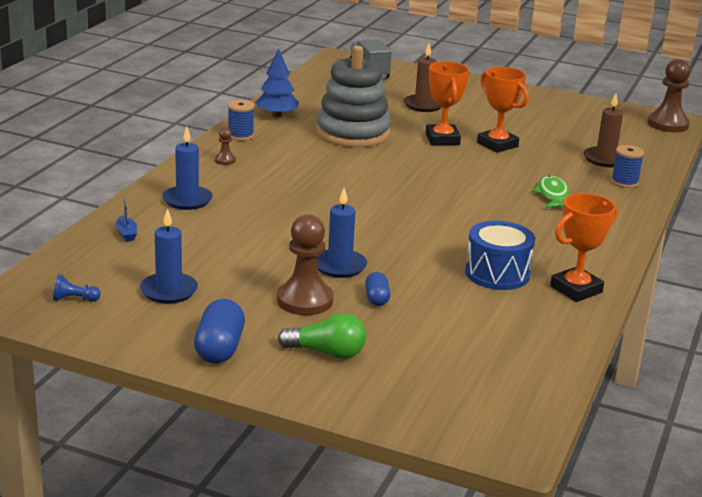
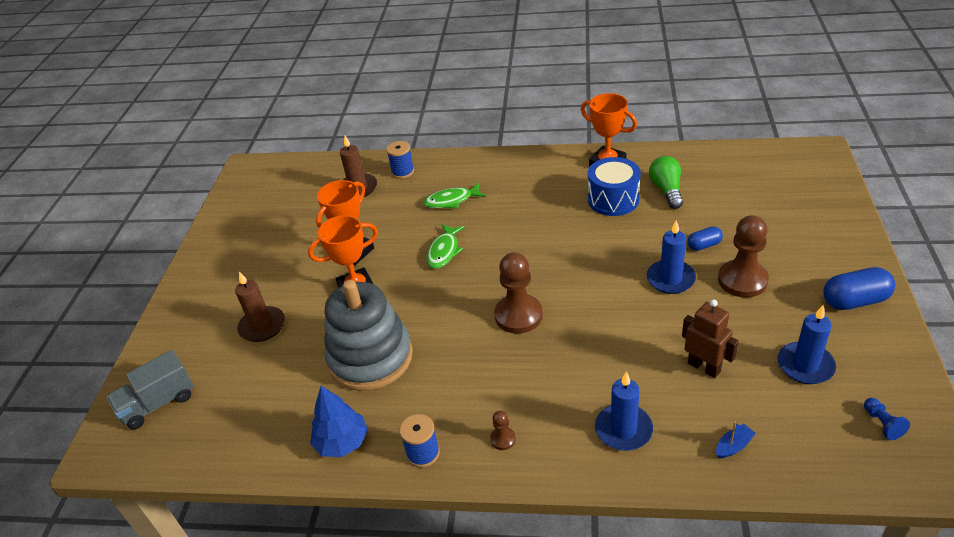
camera: 100 degrees left, 15 degrees up
green light bulb [278,313,366,359] -> green light bulb moved to [649,156,683,209]
brown pawn [648,59,691,132] -> brown pawn moved to [494,252,543,334]
none -> green fish [426,224,465,269]
none -> brown robot [682,299,739,378]

